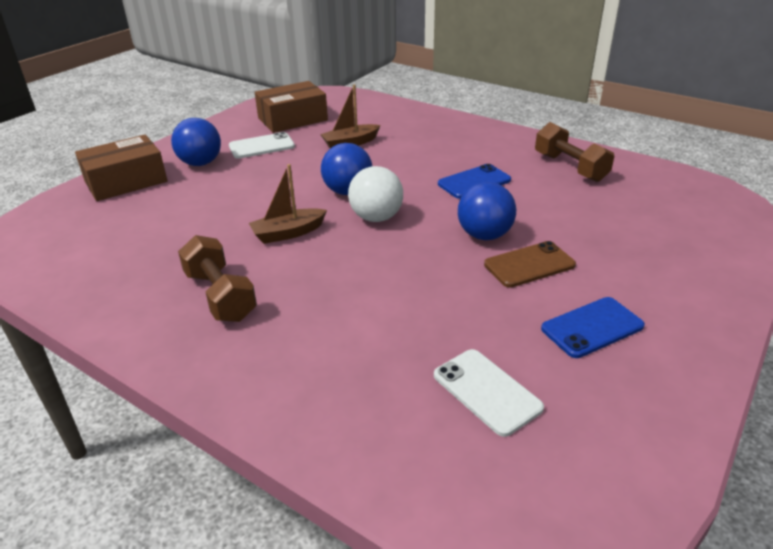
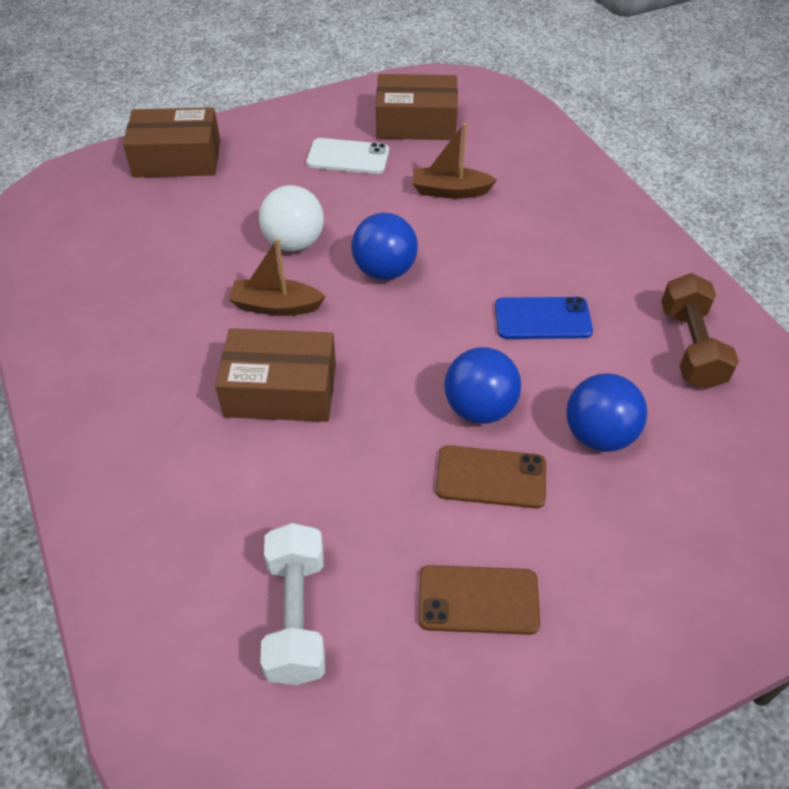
camera: 30 degrees right, 15 degrees up
blue ball [171,118,221,166] -> blue ball moved to [566,373,647,452]
brown dumbbell [178,235,257,322] -> none
white ball [348,166,403,222] -> white ball moved to [259,185,324,251]
white phone [434,349,544,437] -> white dumbbell [260,523,325,685]
blue phone [541,297,645,358] -> brown phone [418,565,540,635]
none -> brown box [215,328,336,422]

